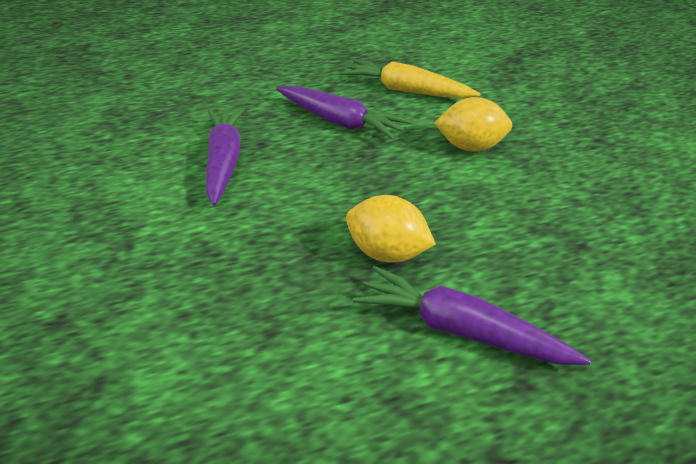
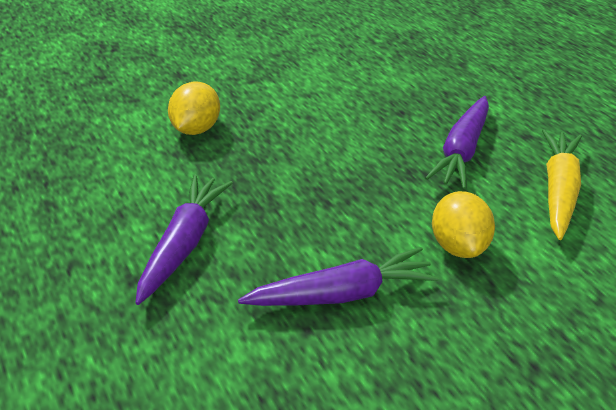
camera: 80 degrees right, 0 degrees up
purple carrot [206,107,245,205] -> purple carrot moved to [238,247,439,306]
yellow lemon [346,195,436,262] -> yellow lemon moved to [168,82,220,135]

